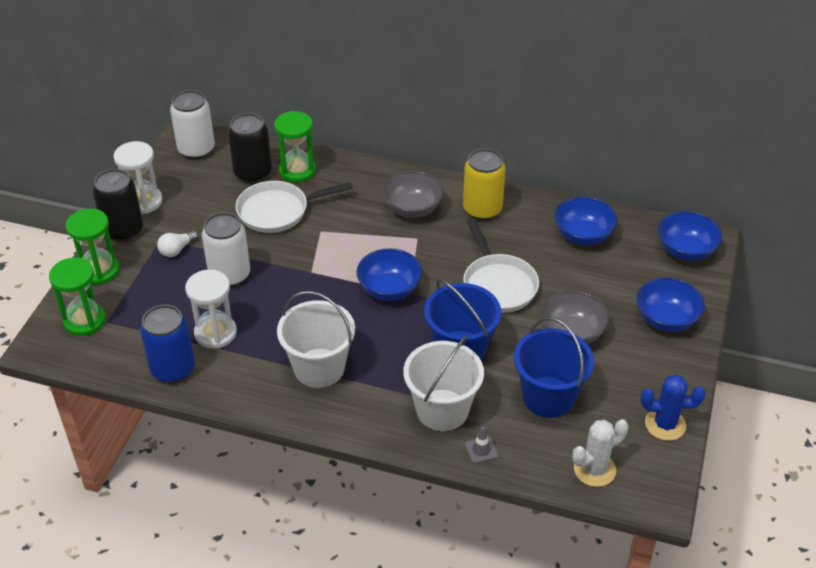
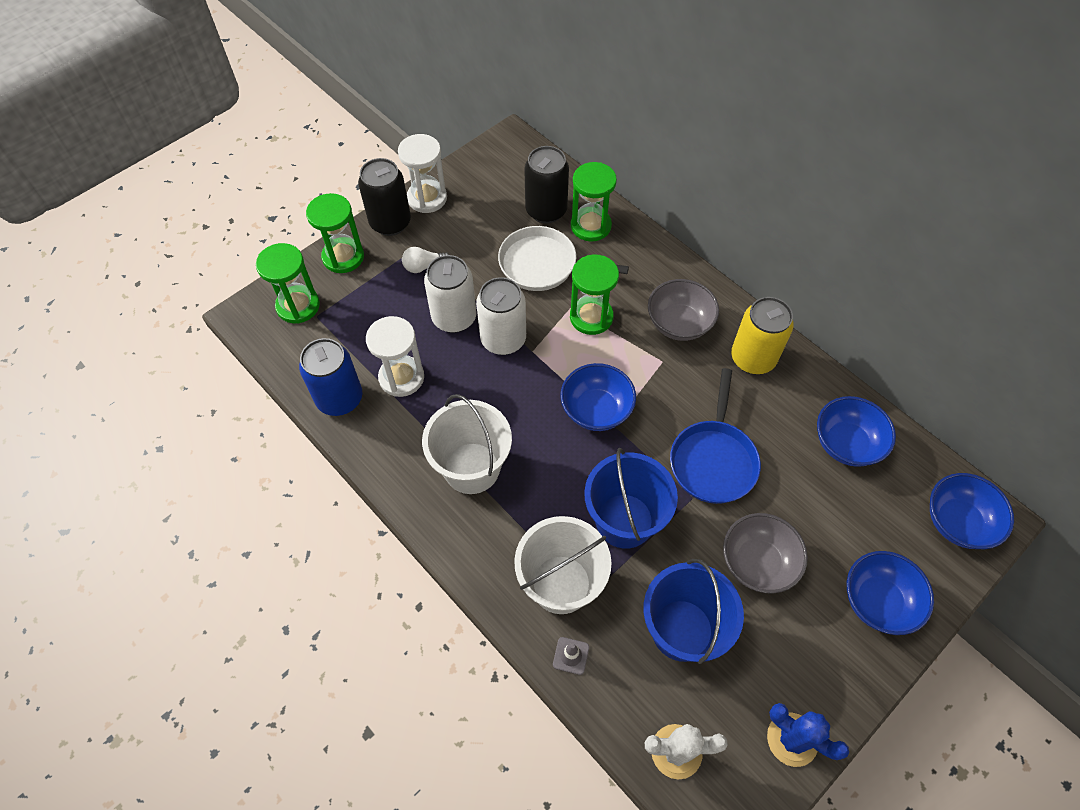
camera: 30 degrees right, 15 degrees up
white can [170,90,215,159] -> white can moved to [476,277,526,355]
white pan [463,218,539,313] -> blue pan [670,368,761,504]
none -> green hourglass [570,254,619,335]

